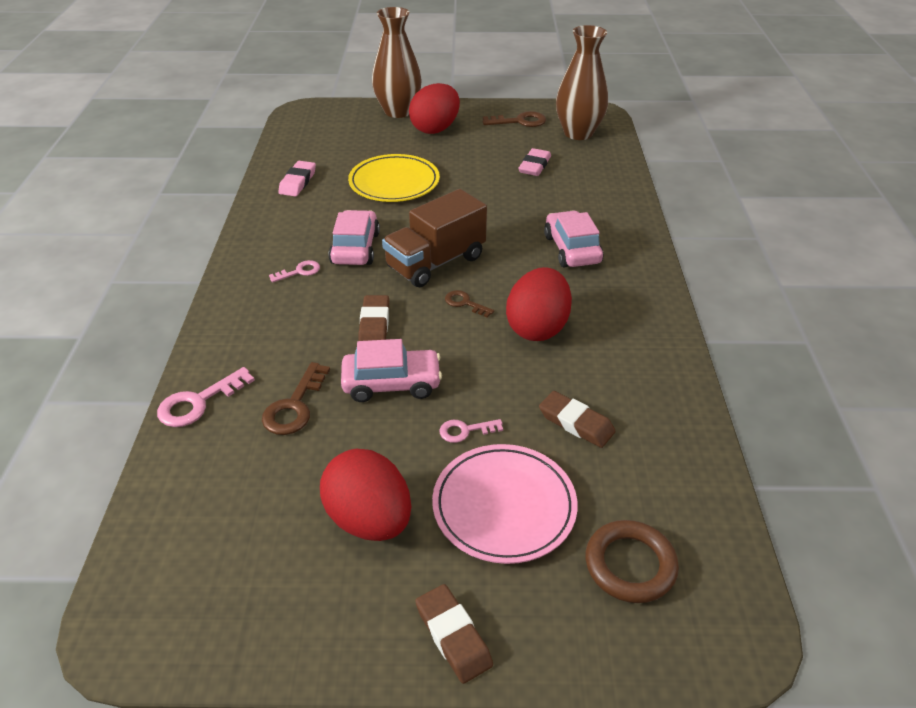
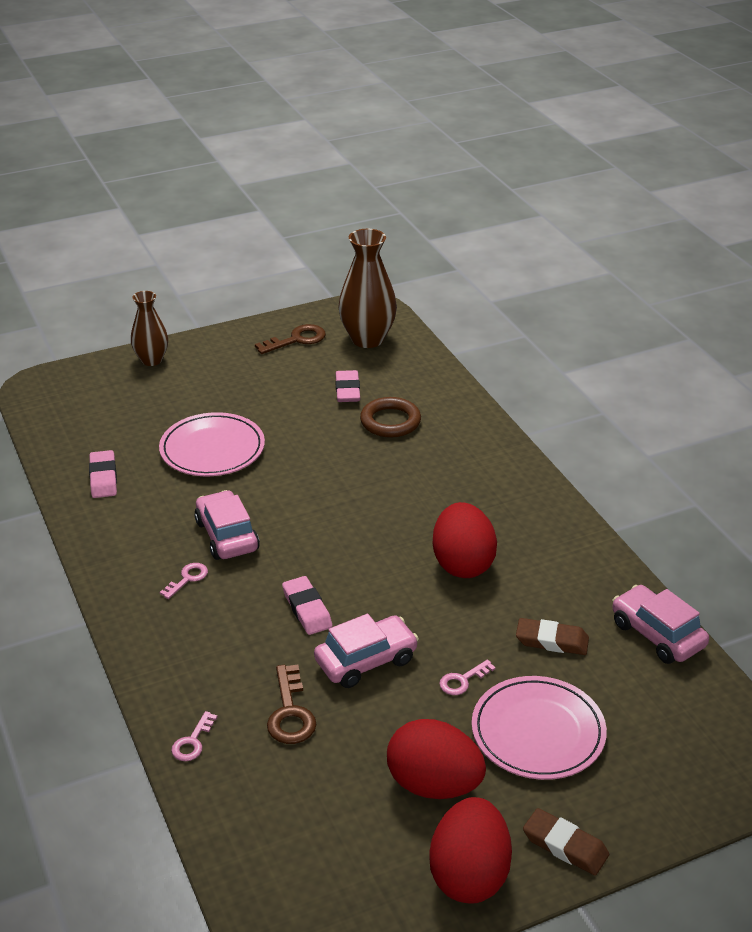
camera: 25 degrees left, 5 degrees down
pink key [157,367,255,427] -> pink key [171,711,217,761], size x0.62
yellow plate [348,154,440,202] -> pink plate [159,412,265,476]
brown eraser [359,295,389,341] -> pink eraser [282,576,332,635]
brown vase [372,7,422,118] -> brown vase [131,291,168,366], size x0.63
brown truck [382,189,487,287] -> none
red egg [409,83,460,134] -> red egg moved to [429,797,512,904]
brown key [445,290,494,318] -> none
pink car [544,210,604,267] -> pink car moved to [612,585,709,664]
brown ring [585,520,679,603] -> brown ring moved to [360,397,421,438]

